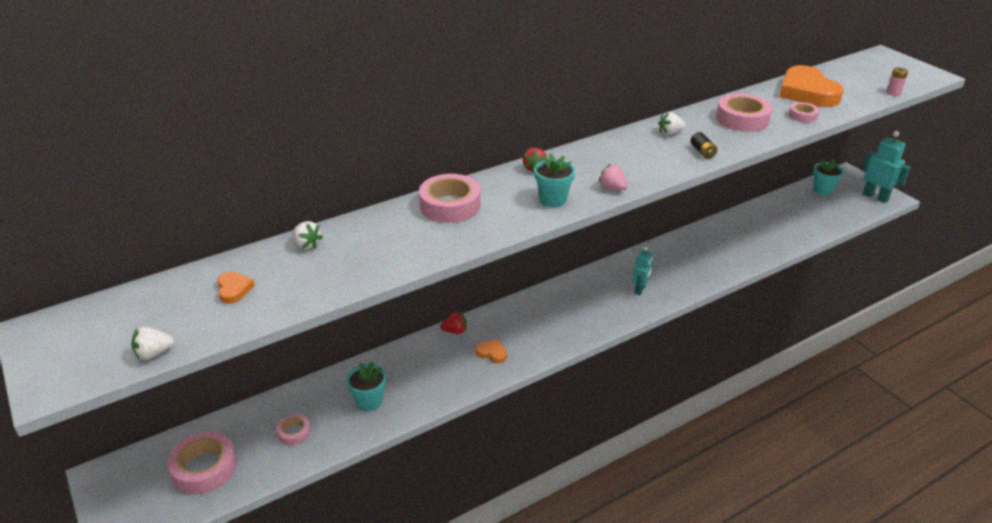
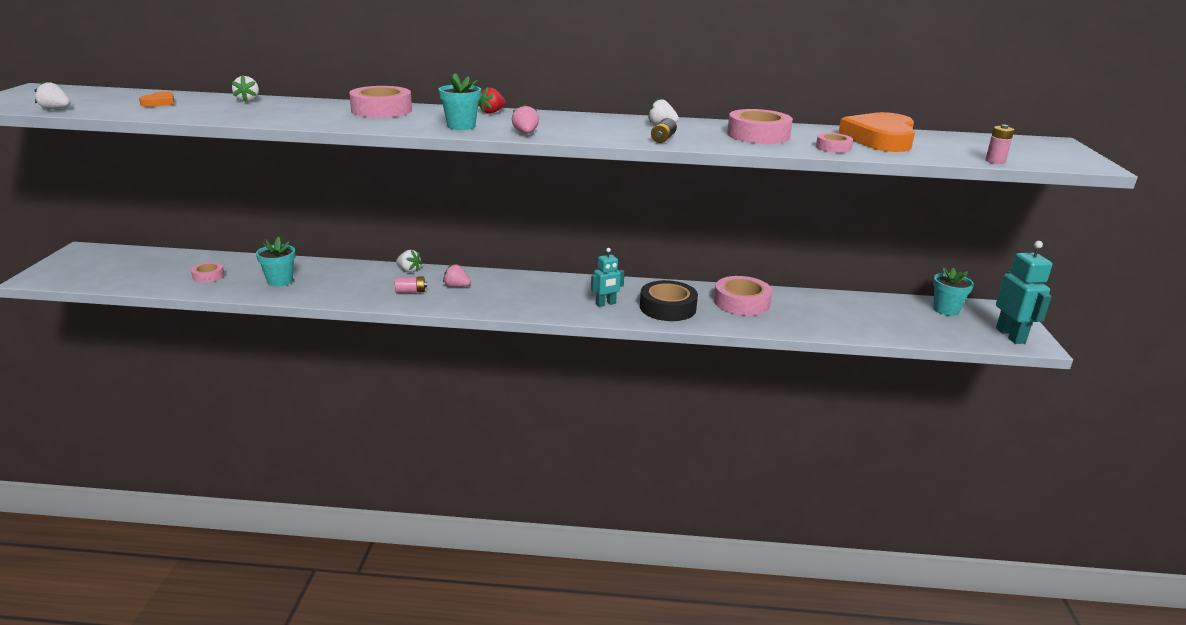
camera: 35 degrees right, 10 degrees down
pink tape [167,431,237,494] -> pink tape moved to [714,276,772,316]
red strawberry [440,311,467,334] -> white strawberry [396,250,422,272]
orange heart [475,339,507,363] -> pink battery [395,277,427,293]
none -> pink strawberry [443,264,471,287]
none -> black tape [640,280,698,321]

